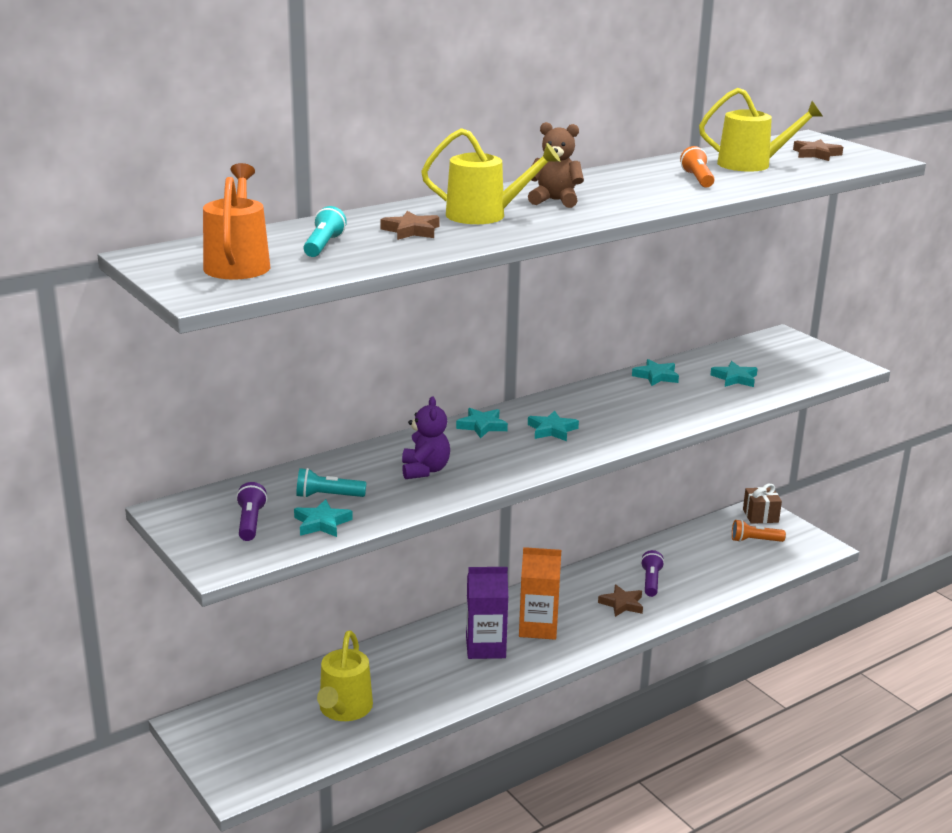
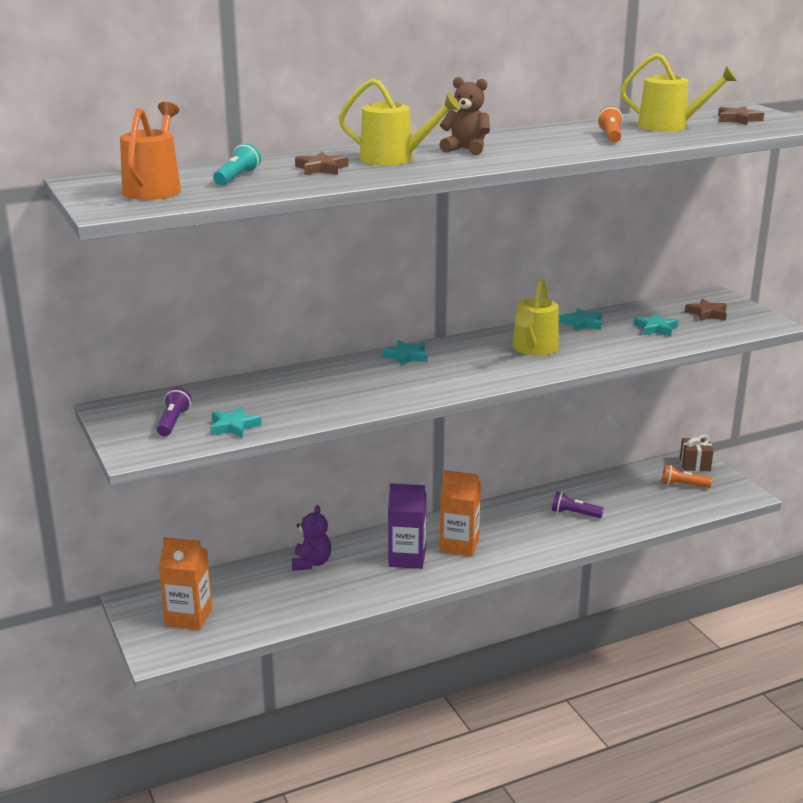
camera: 10 degrees right, 0 degrees up
turquoise flashlight [296,468,367,498] -> none
yellow watering can [317,630,373,721] -> yellow watering can moved to [512,278,559,356]
purple teddy bear [402,396,450,479] -> purple teddy bear moved to [292,505,331,571]
turquoise star [528,410,579,441] -> none
brown star [598,584,643,617] -> brown star moved to [685,299,727,321]
purple flashlight [641,550,664,597] -> purple flashlight turned 90 degrees counterclockwise [552,491,604,518]
none -> orange carton [159,537,212,630]

